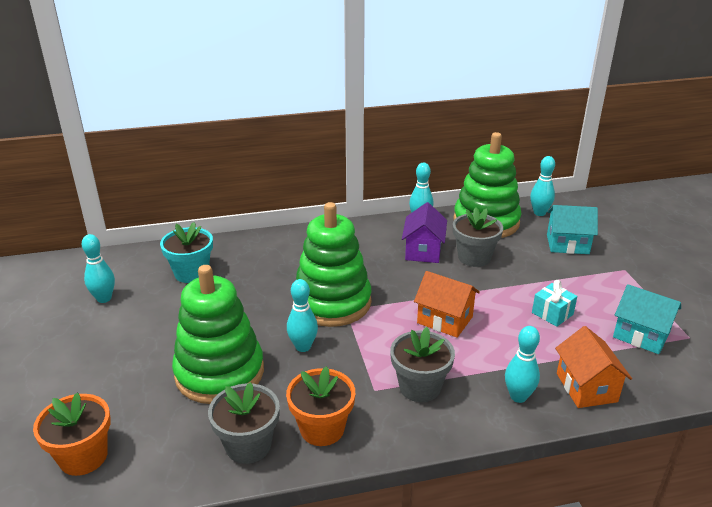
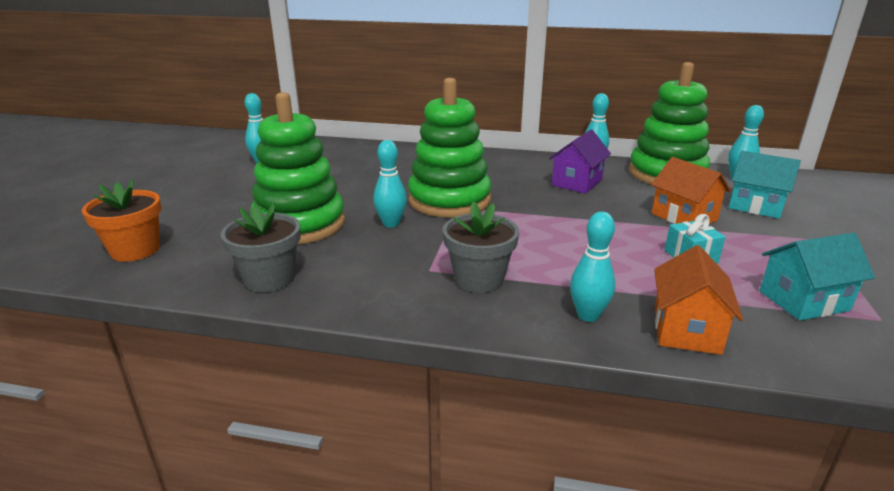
camera: 25 degrees right, 5 degrees down
turquoise flower pot [160,222,213,283] -> none
orange flower pot [286,366,355,446] -> none
orange house [414,271,480,338] -> orange house moved to [651,157,731,224]
grey flower pot [453,207,503,267] -> none
turquoise house [613,284,681,354] -> turquoise house turned 75 degrees counterclockwise [760,233,875,320]

